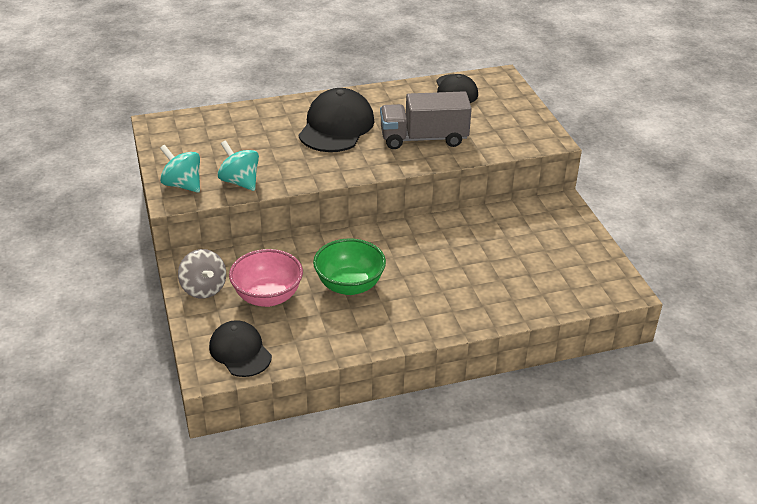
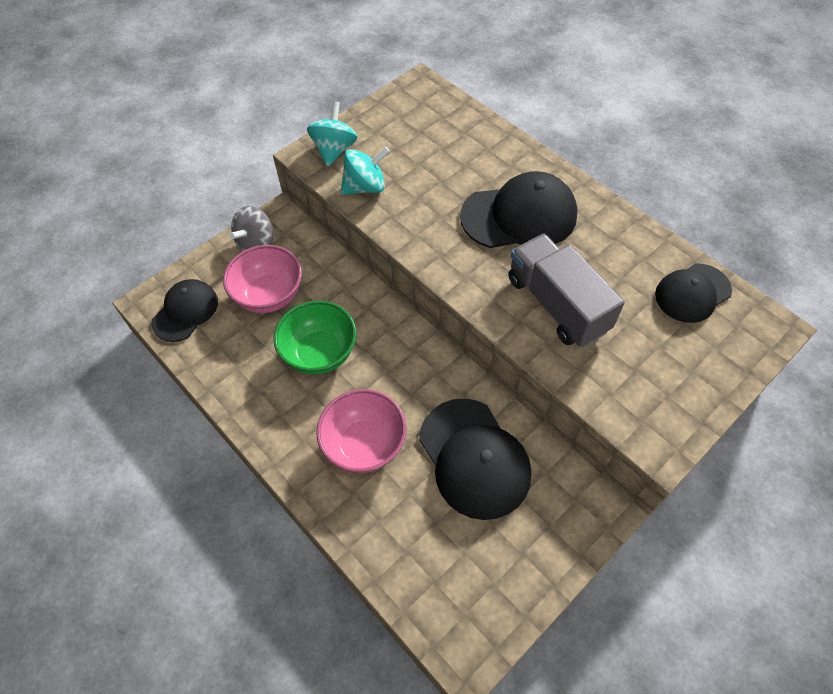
camera: 65 degrees right, 20 degrees up
turquoise spinning top [218,140,259,191] -> turquoise spinning top turned 45 degrees clockwise [341,146,390,195]
none -> pink bowl [316,389,406,473]
none -> black cap [419,398,531,520]

